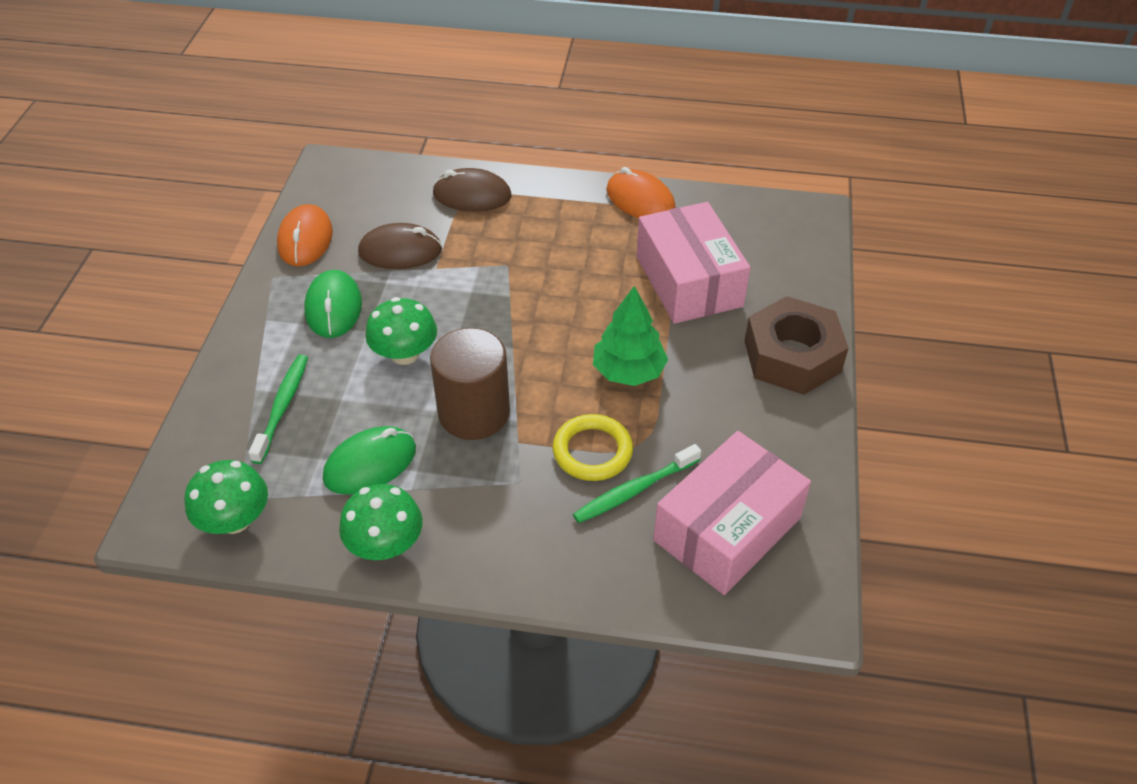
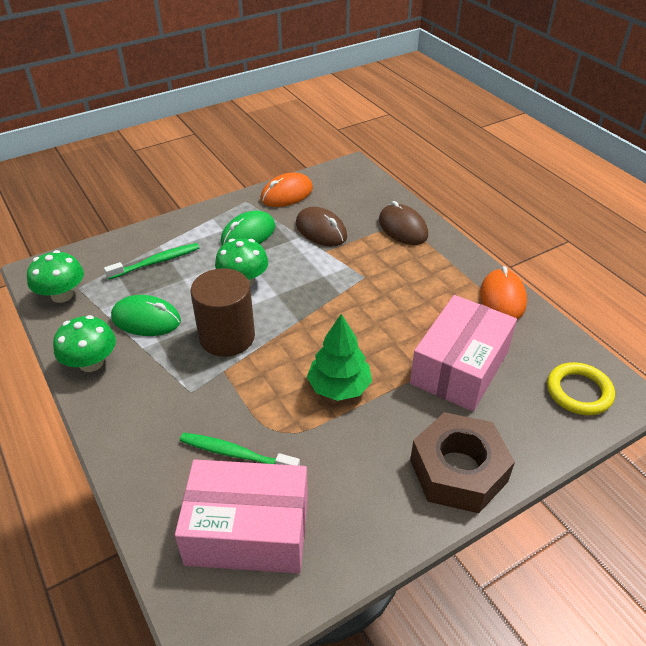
camera: 50 degrees right, 5 degrees down
yellow ring [553,414,633,481] -> yellow ring moved to [547,362,615,415]

